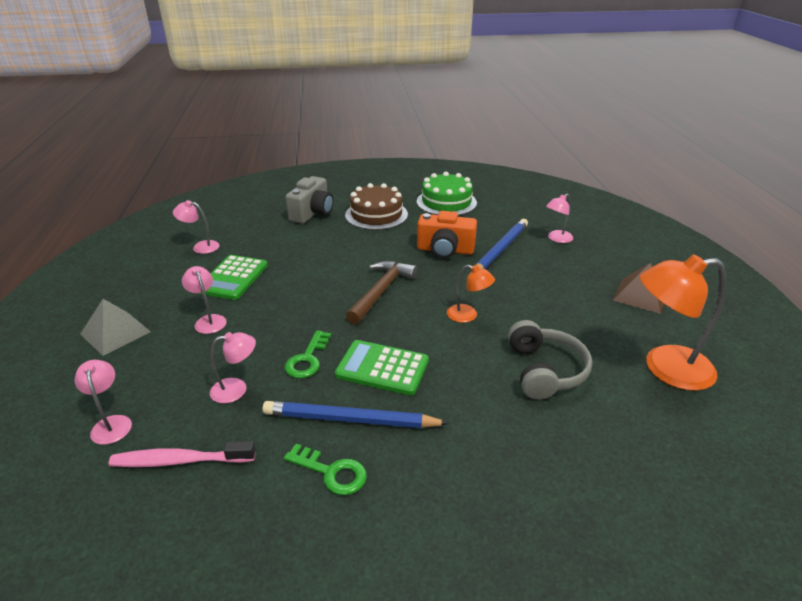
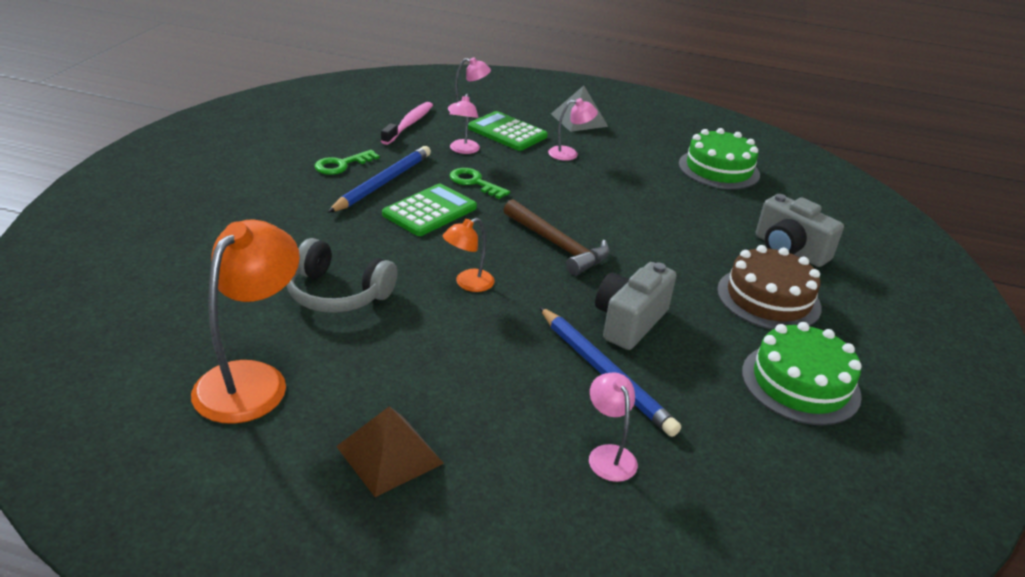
camera: 110 degrees right, 0 degrees up
pink lamp [173,200,220,254] -> green cake [679,128,760,189]
green calculator [198,255,268,300] -> green calculator moved to [468,111,548,151]
orange camera [417,211,477,258] -> grey camera [595,262,676,350]

